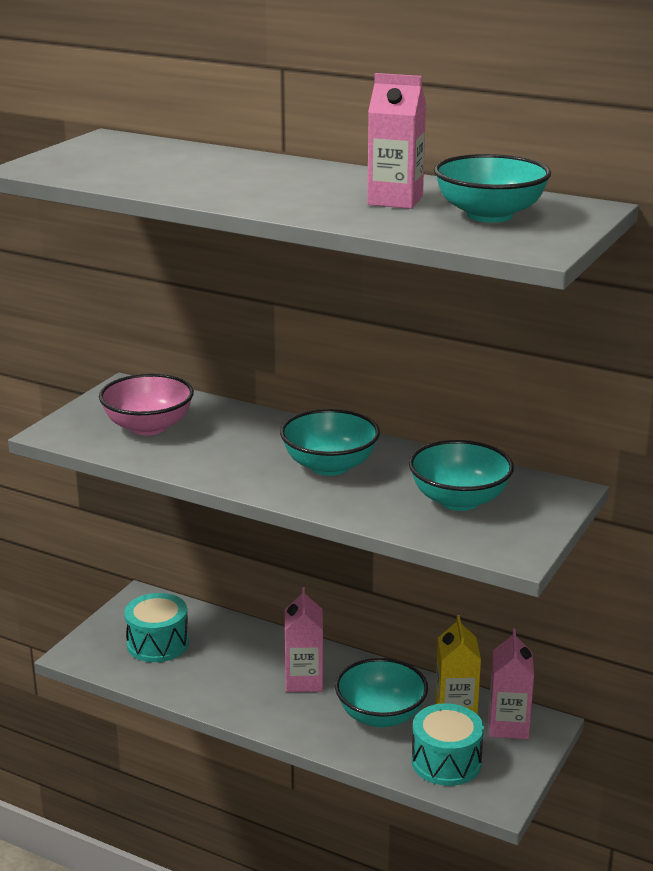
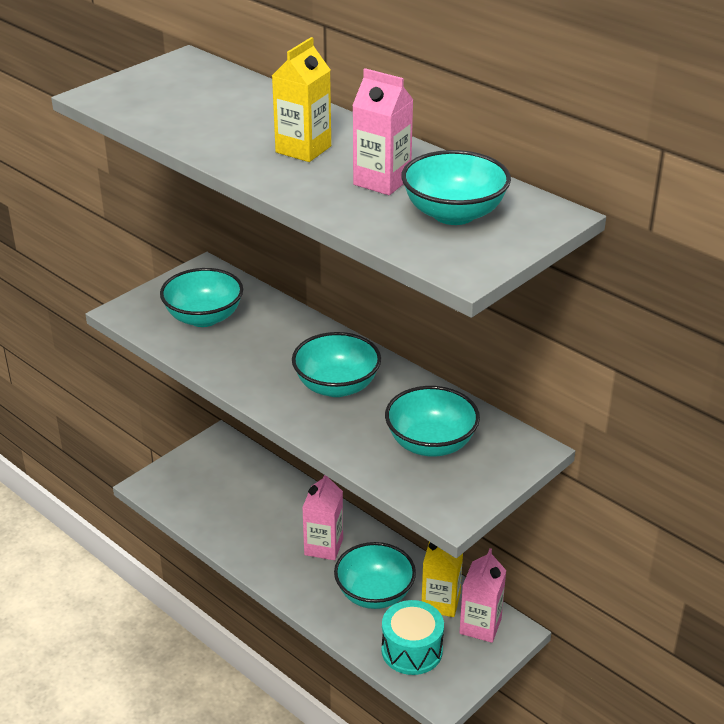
camera: 15 degrees right, 10 degrees up
pink bowl [99,374,194,435] -> turquoise bowl [160,268,243,327]
turquoise drum [124,593,189,662] -> none
none -> yellow carton [272,37,331,162]

